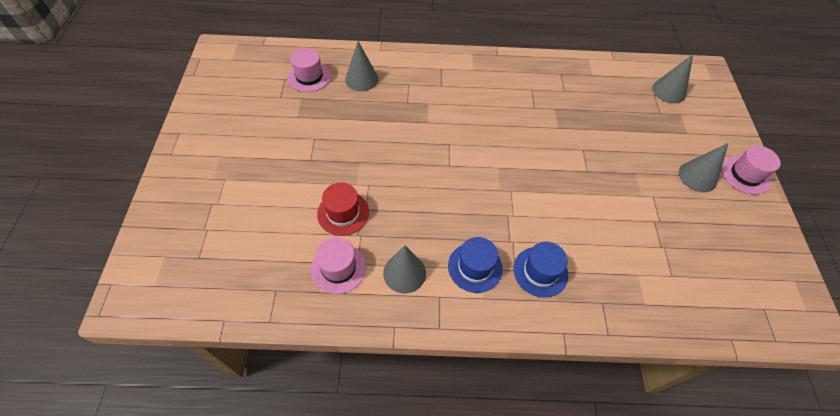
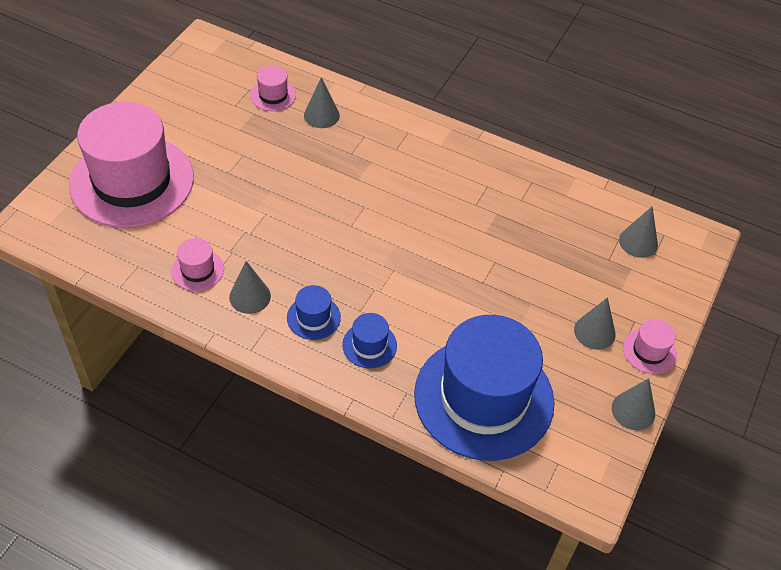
camera: 25 degrees right, 5 degrees down
red hat [317,183,369,236] -> none
none -> pink hat [69,102,194,228]
none -> blue hat [414,315,555,461]
none -> grey cone [612,378,655,430]

